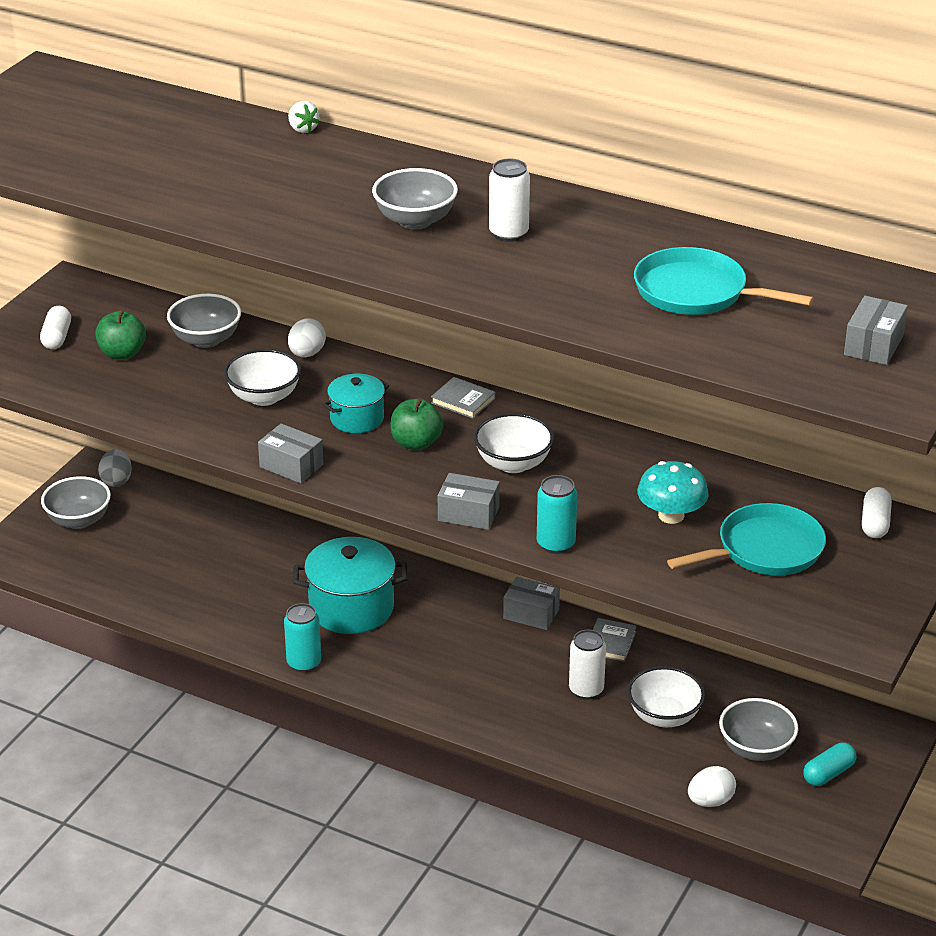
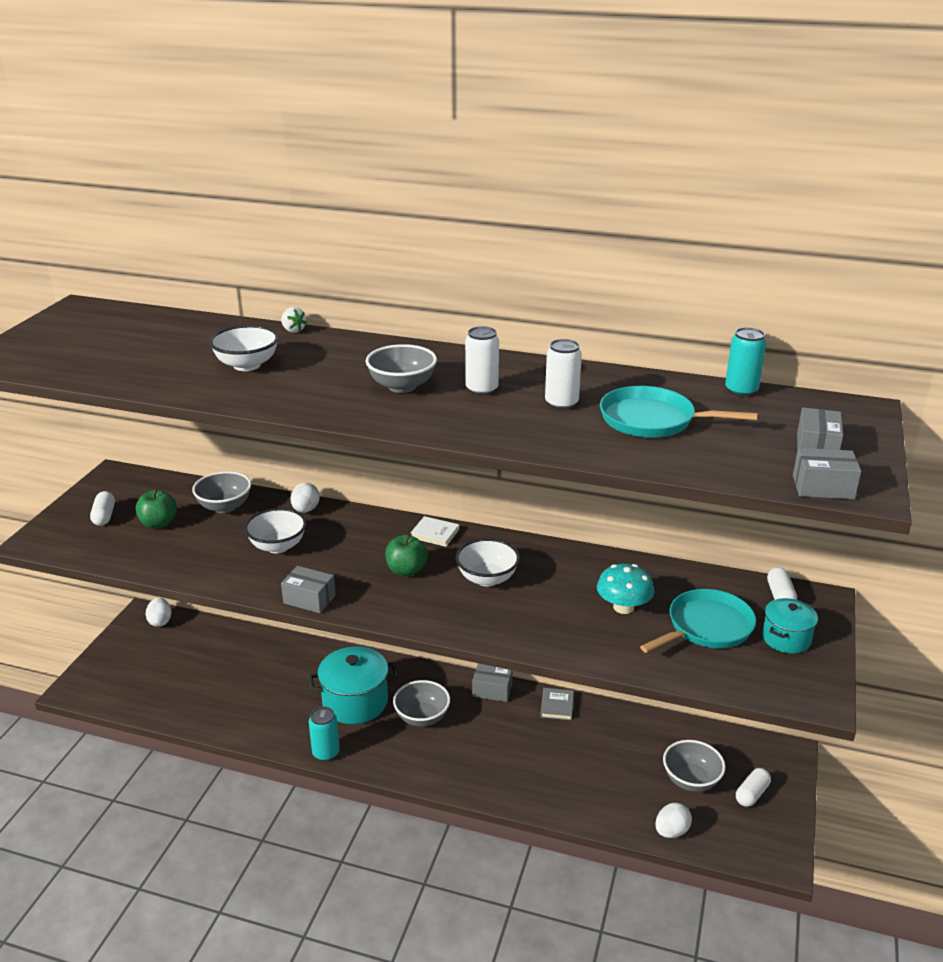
camera: 10 degrees left, 5 degrees down
grey bowl [41,476,111,529] -> grey bowl moved to [393,680,450,727]
grey egg [98,449,132,487] -> white egg [146,598,171,627]
turquoise pot [323,374,389,433] -> turquoise pot moved to [762,598,818,654]
grey book [431,377,496,419] -> white book [411,516,459,547]
grey box [438,473,500,530] -> grey box moved to [793,448,861,499]
turquoise can [537,475,577,554] -> turquoise can moved to [725,327,766,397]
white can [569,630,606,700] -> white can moved to [545,339,582,410]
white bowl [627,666,705,727] -> white bowl moved to [209,325,279,371]
turquoise capsule [803,742,856,786] -> white capsule [736,768,771,807]

